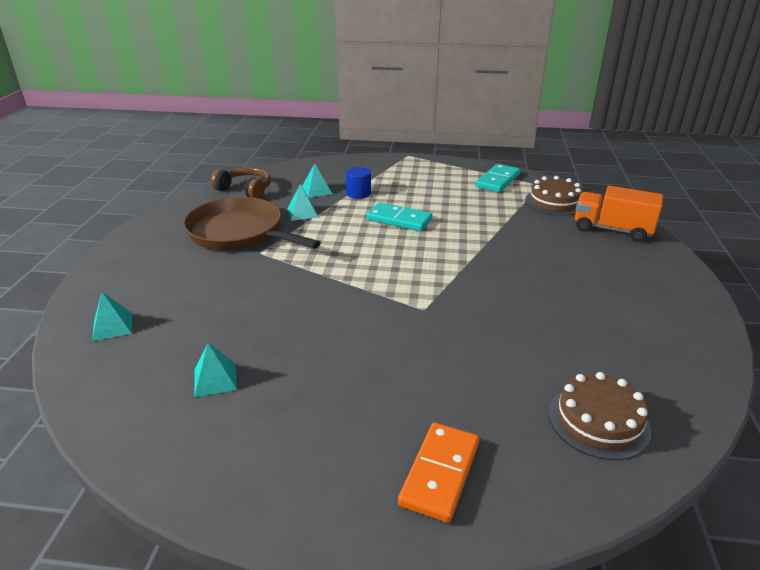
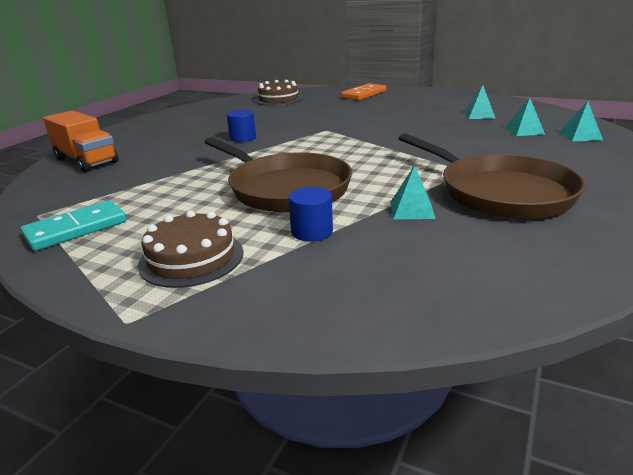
camera: 160 degrees left, 5 degrees down
brown headphones [211,167,270,199] -> none
turquoise pyramid [302,164,332,198] -> turquoise pyramid moved to [505,97,545,136]
turquoise domino [366,202,432,231] -> brown pan [204,137,352,212]
brown cake [525,176,582,216] -> brown cake moved to [138,210,244,288]
none -> blue cylinder [227,110,256,142]

